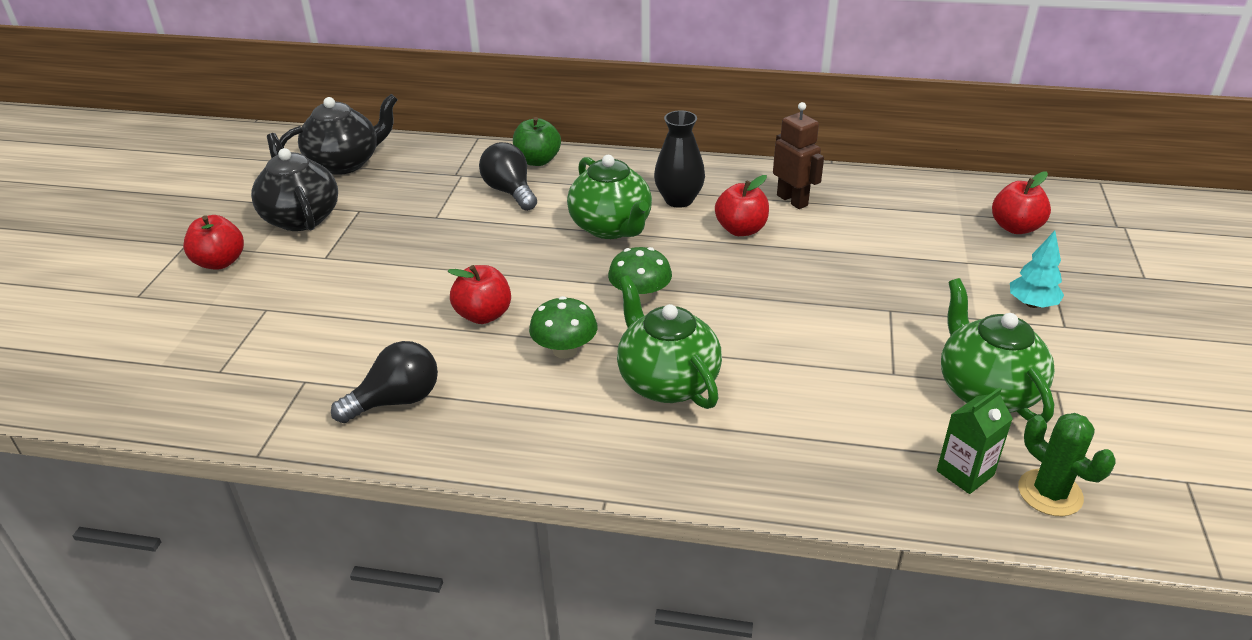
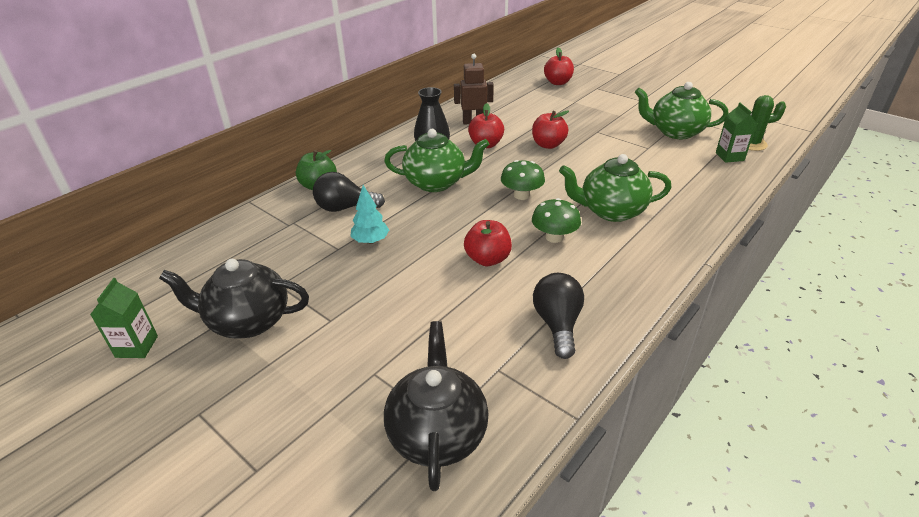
camera: 60 degrees left, 0 degrees up
red apple [183,215,244,270] -> red apple moved to [532,110,569,149]
black teapot [279,94,398,175] -> black teapot moved to [384,321,489,491]
turquoise tree [1010,231,1064,308] -> turquoise tree moved to [350,185,389,244]
none -> green carton [90,278,158,358]

